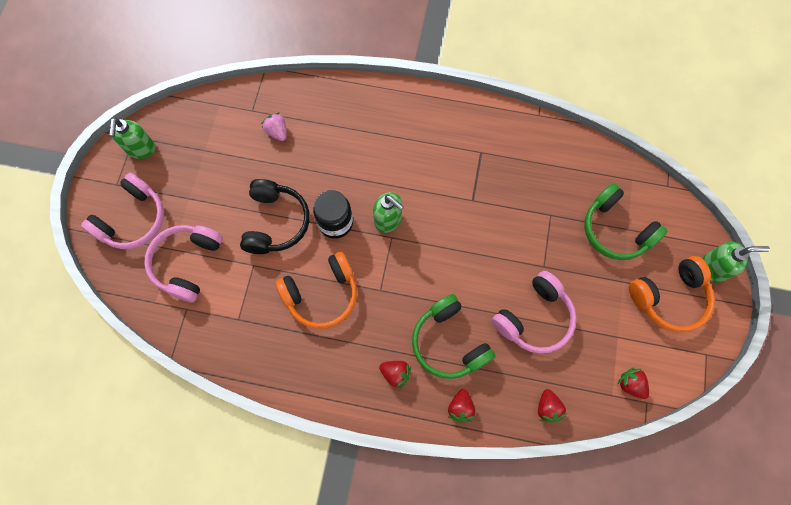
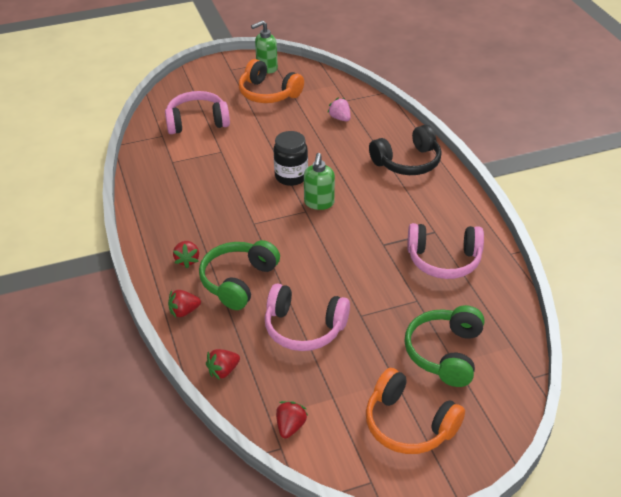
camera: 60 degrees right, 30 degrees down
pink headphones [81,173,164,249] -> pink headphones moved to [407,223,484,279]
black headphones [240,179,310,254] -> black headphones moved to [369,125,442,175]
pink strawberry [261,113,287,141] -> pink strawberry turned 60 degrees counterclockwise [327,98,351,121]
orange headphones [275,252,357,329] -> orange headphones moved to [239,59,304,103]
green soap dispenser [702,241,770,283] -> none

